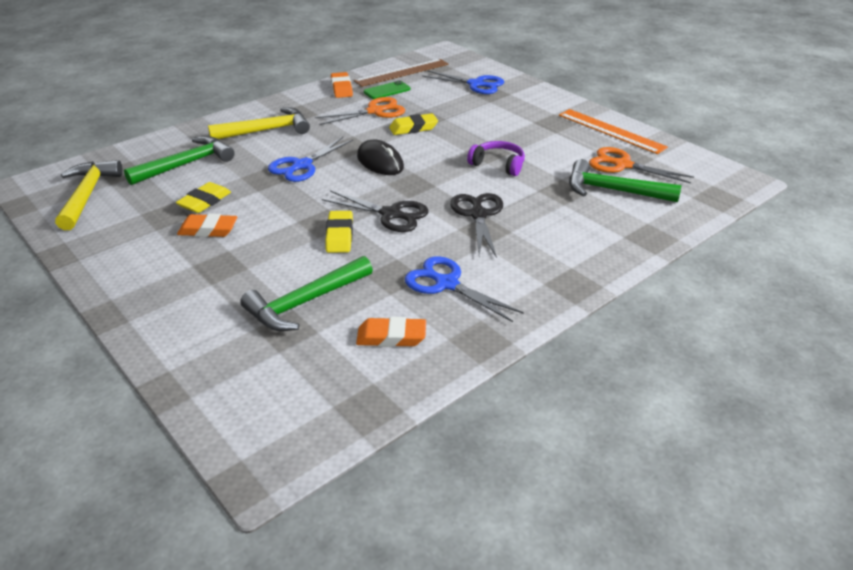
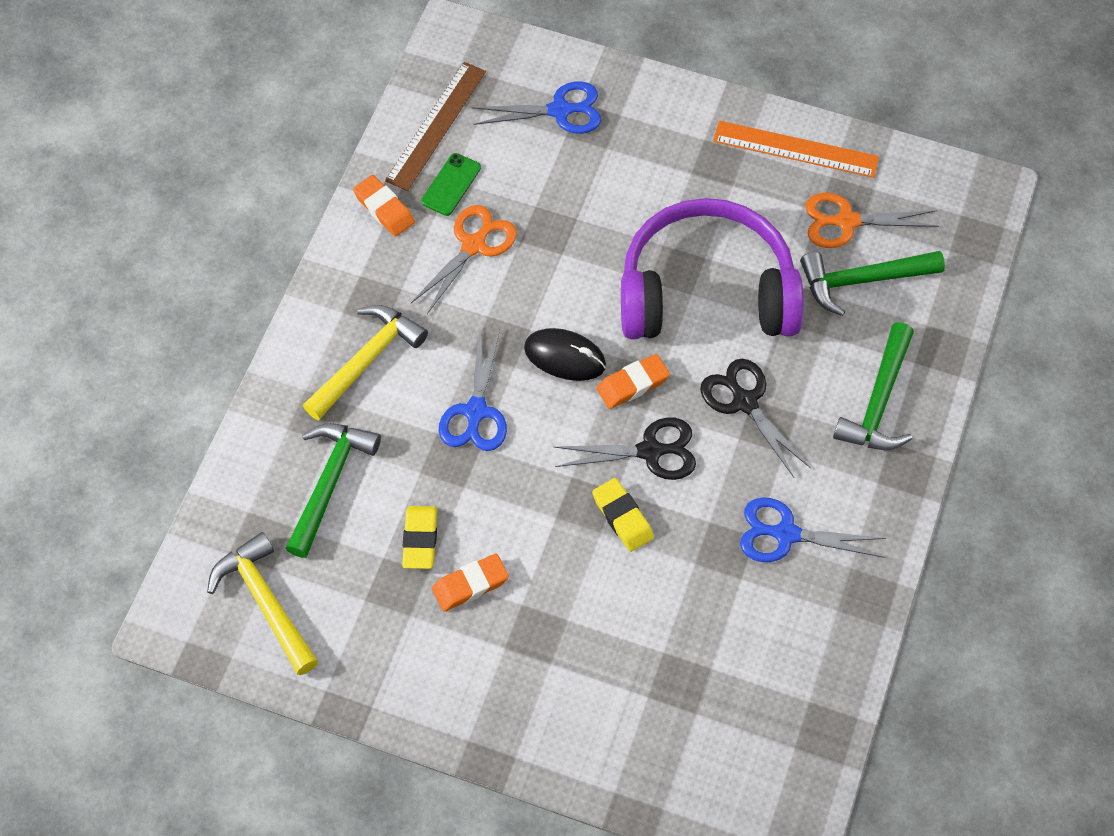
camera: 30 degrees left, 25 degrees up
green hammer [240,256,373,331] -> green hammer moved to [833,322,914,450]
orange eraser [356,317,426,347] -> orange eraser moved to [596,354,670,409]
yellow eraser [389,113,438,135] -> none
purple headphones [467,141,525,176] -> purple headphones [621,198,804,339], size x2.45

